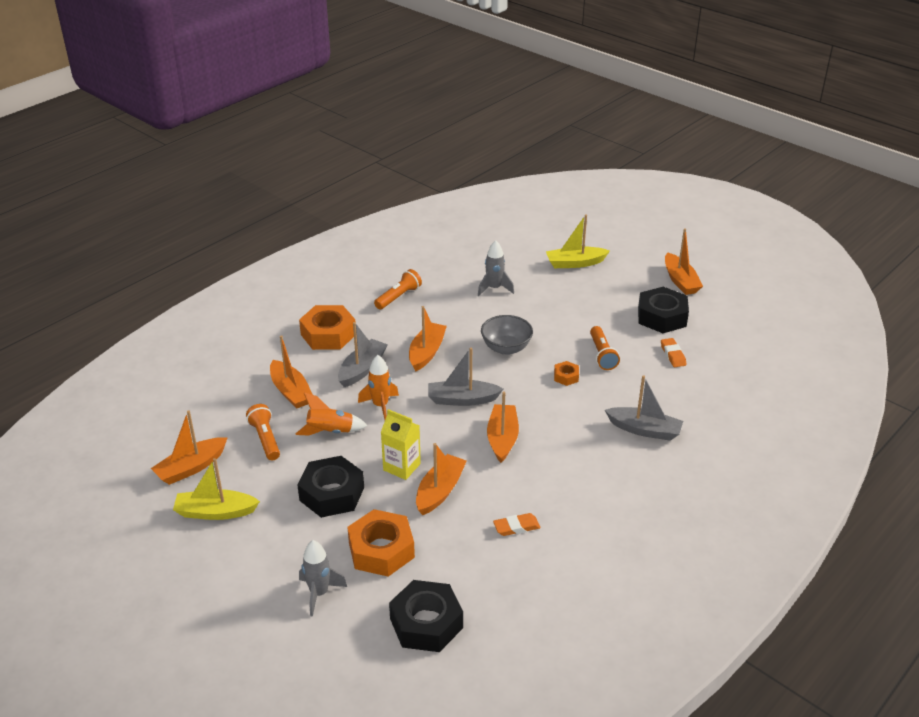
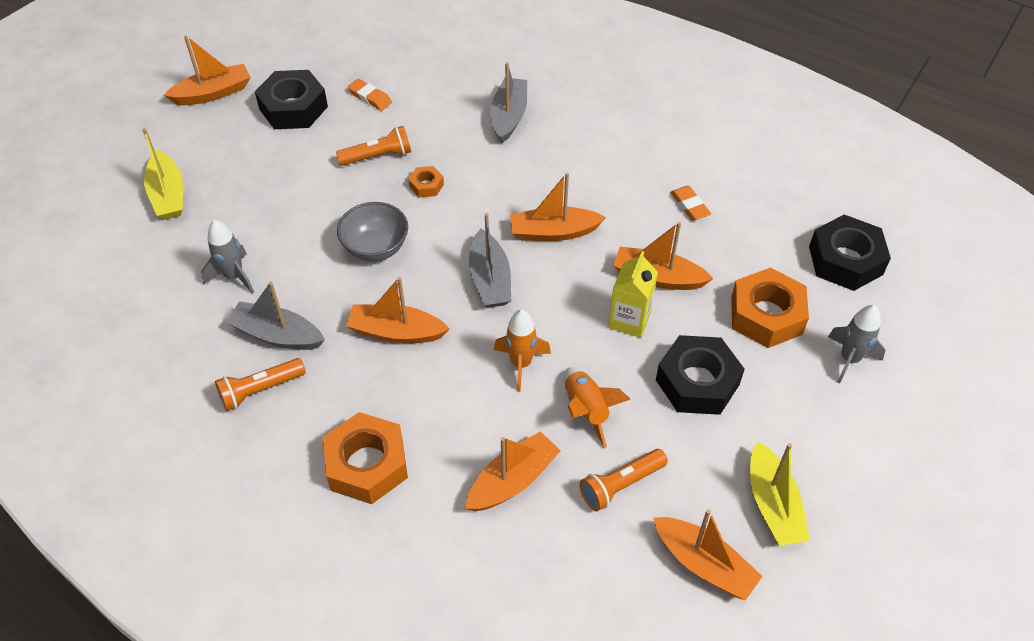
camera: 100 degrees left, 15 degrees up
grey boat [338,322,388,387] -> grey boat moved to [226,282,325,350]
orange flashlight [374,269,422,309] -> orange flashlight turned 60 degrees counterclockwise [215,358,306,411]
orange eraser [661,338,686,367] -> orange eraser turned 60 degrees clockwise [348,79,392,111]

